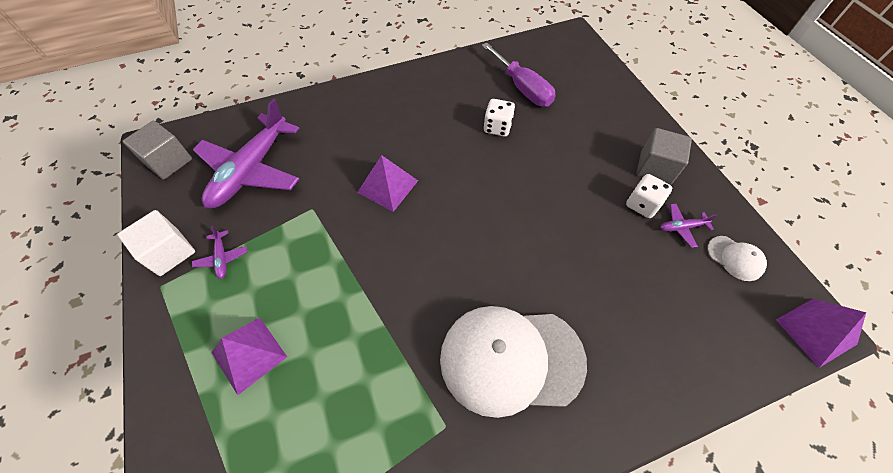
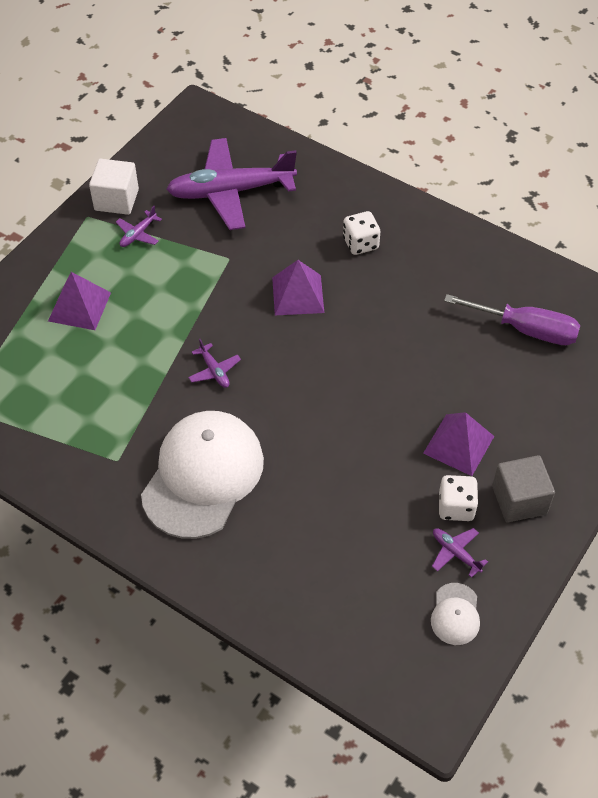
camera: 55 degrees right, 5 degrees down
grey cube [122,121,192,180] -> none
white cap [440,306,587,418] -> white cap turned 60 degrees clockwise [141,411,264,539]
purple screwdriver [482,43,556,106] -> purple screwdriver turned 90 degrees counterclockwise [444,294,580,345]
white dice [484,99,515,136] -> white dice moved to [343,211,380,255]
purple pyramid [776,299,866,368] -> purple pyramid moved to [423,412,494,476]
none -> purple plane [188,339,241,388]

